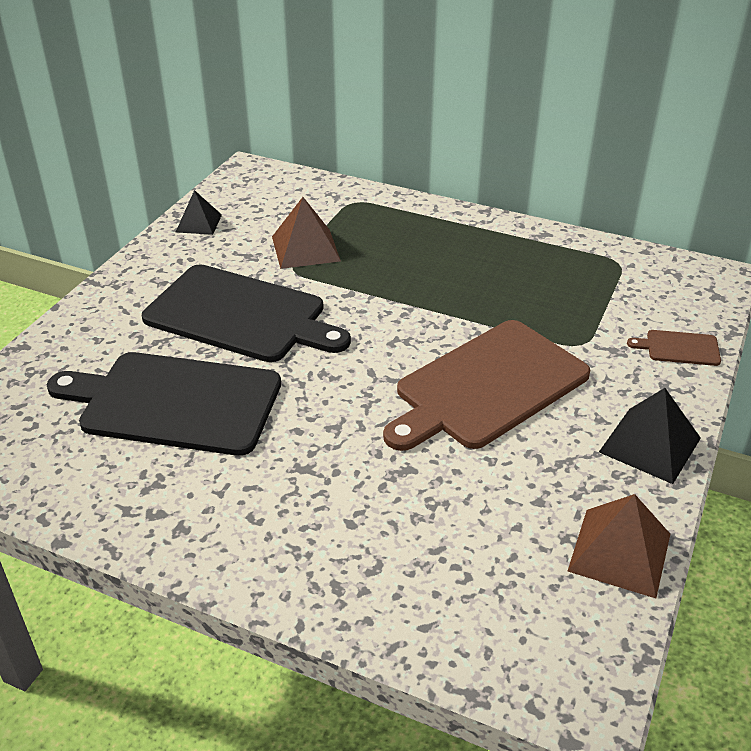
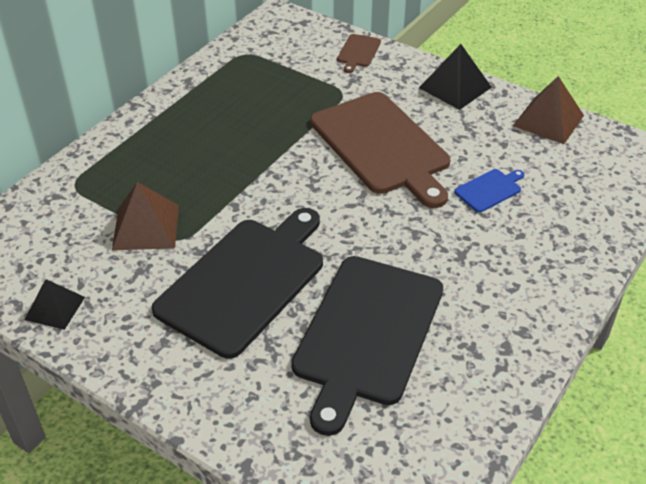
camera: 80 degrees left, 5 degrees up
none -> blue cutting board [454,169,524,213]

